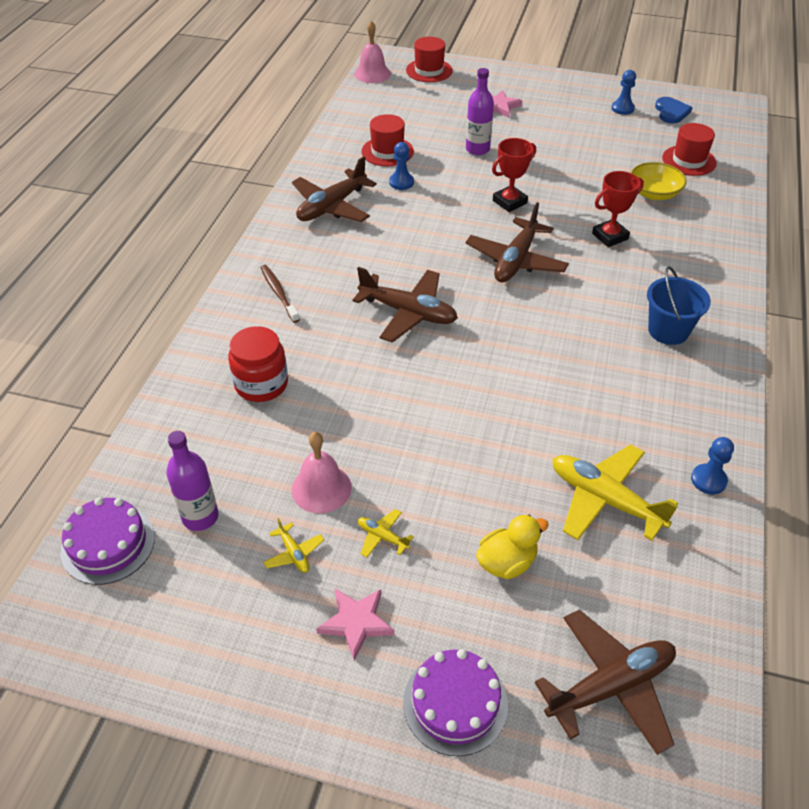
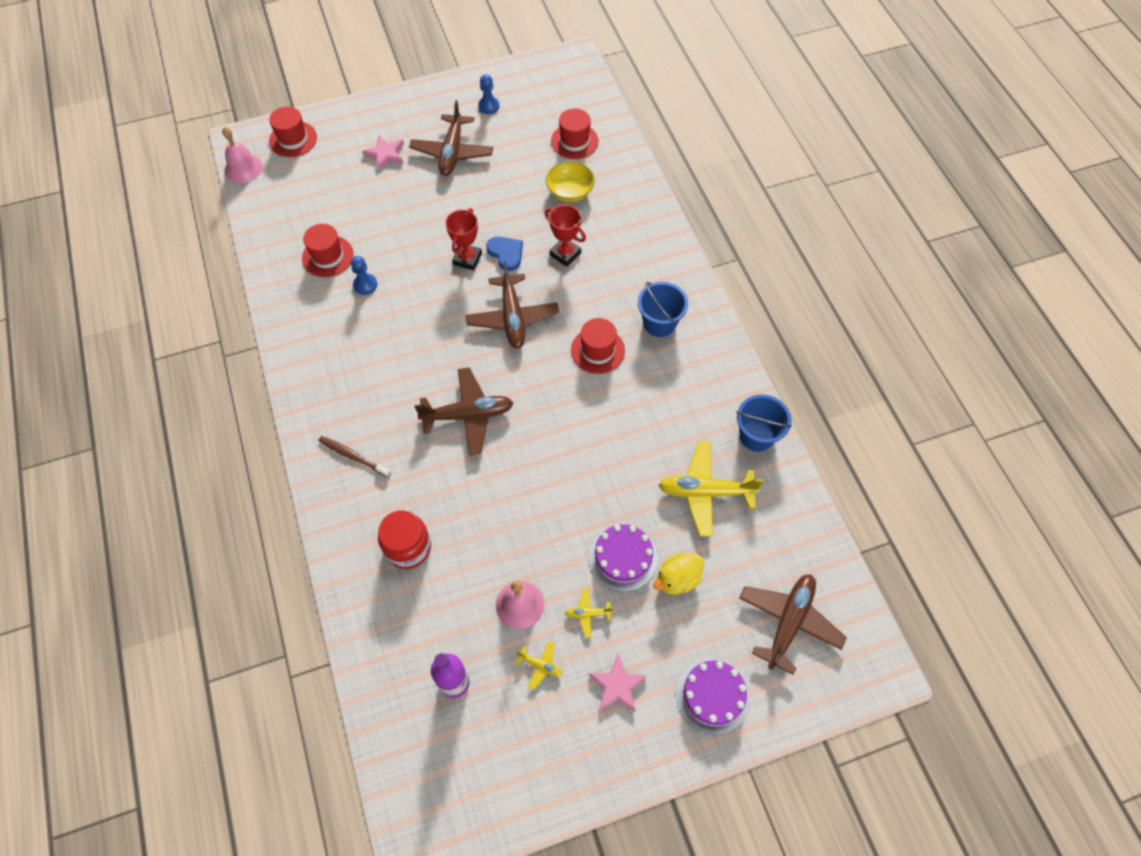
camera: 35 degrees left, 15 degrees up
purple cake [61,497,155,585] -> purple cake moved to [589,524,658,592]
brown plane [292,156,377,222] -> brown plane moved to [409,100,493,176]
purple bottle [466,68,494,155] -> none
yellow duck [476,515,549,579] -> yellow duck turned 150 degrees counterclockwise [653,553,704,594]
red trophy [592,171,644,247] -> red trophy turned 75 degrees counterclockwise [545,205,586,267]
blue heart [655,97,692,124] -> blue heart moved to [486,237,523,271]
blue pawn [691,437,734,494] -> blue bucket [736,395,792,452]
none -> red hat [571,318,625,374]

